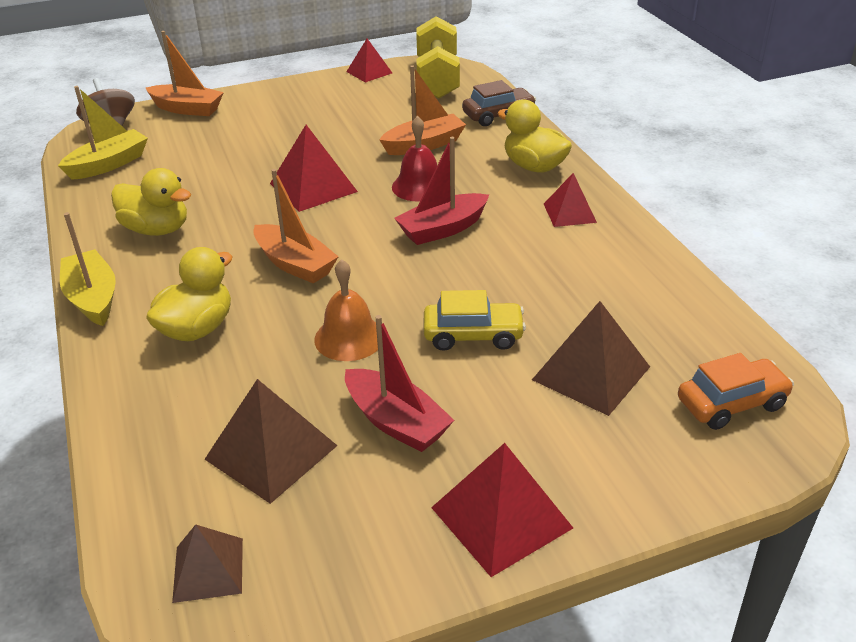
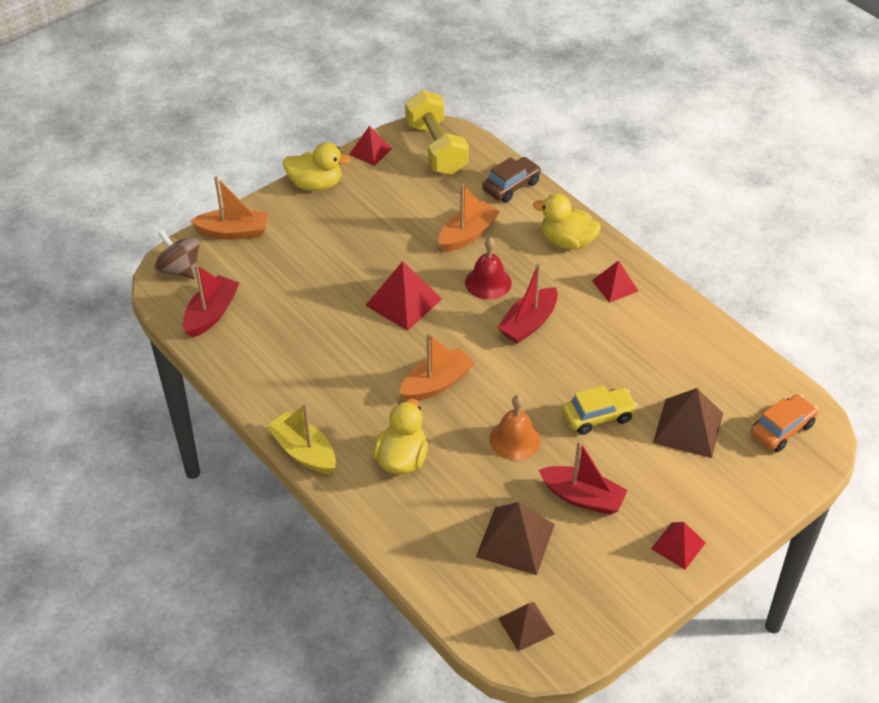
camera: 20 degrees left, 10 degrees up
yellow boat [58,86,148,180] -> red boat [183,265,239,338]
yellow duck [111,168,191,236] -> yellow duck moved to [283,142,351,191]
orange boat [253,169,339,283] -> orange boat turned 60 degrees counterclockwise [399,333,475,401]
red pyramid [431,443,573,577] -> red pyramid [651,522,706,570], size x0.63

